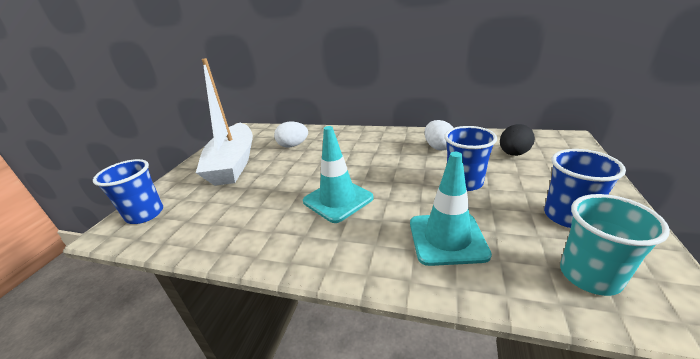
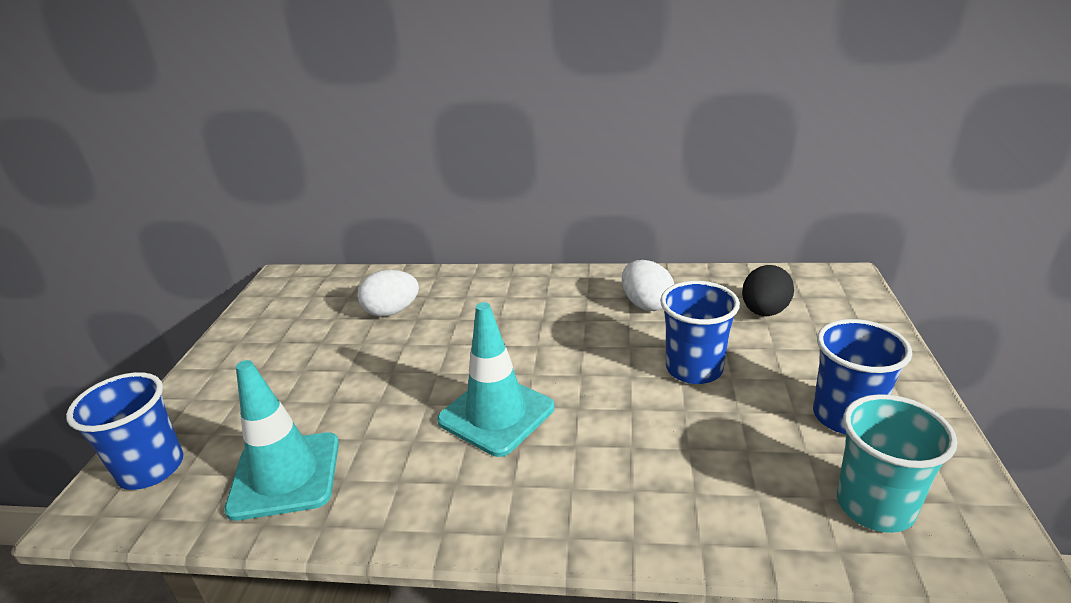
camera: 10 degrees left, 0 degrees up
white boat [196,58,253,186] -> none
turquoise traffic cone [410,152,492,266] -> turquoise traffic cone moved to [224,360,339,521]

